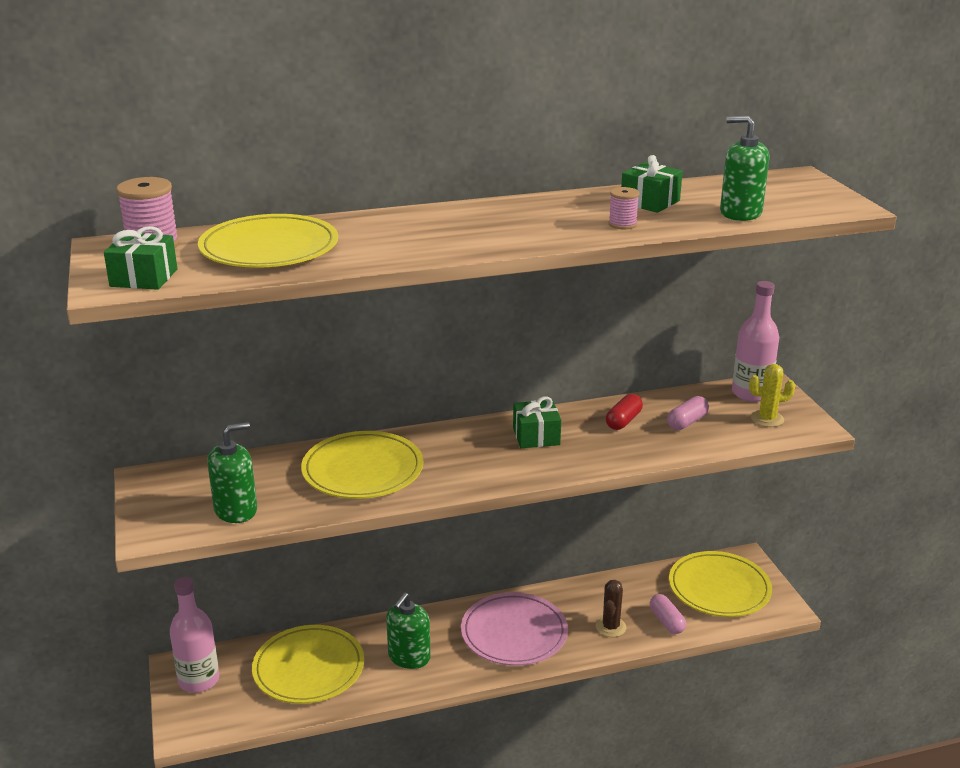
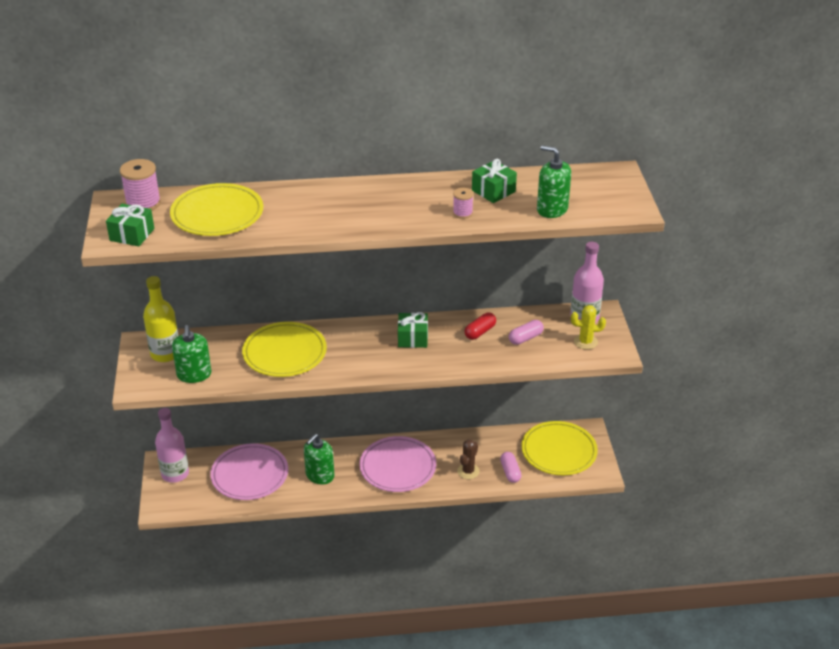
camera: 10 degrees right, 10 degrees up
green soap dispenser [207,422,257,523] -> green soap dispenser turned 105 degrees clockwise [172,325,211,383]
yellow plate [252,625,364,704] -> pink plate [210,443,288,500]
none -> yellow bottle [143,276,179,362]

